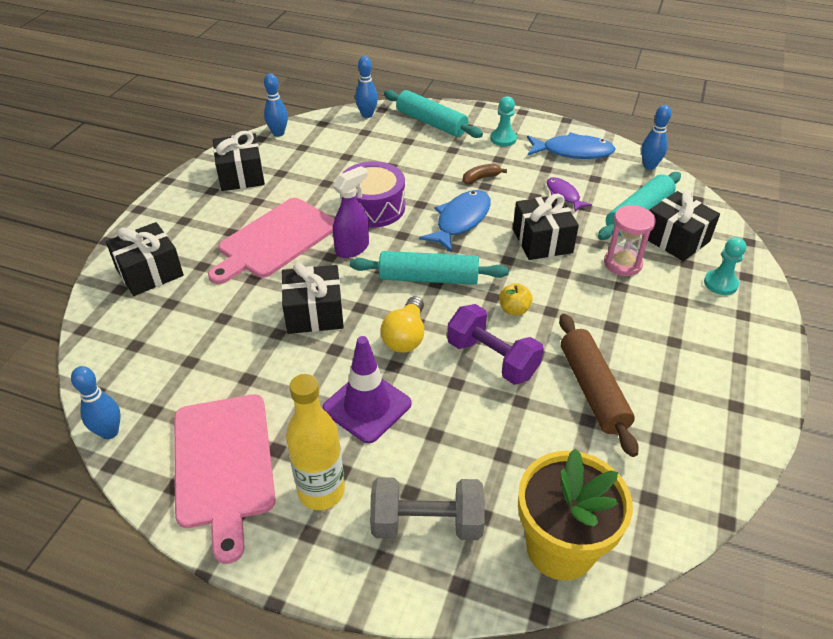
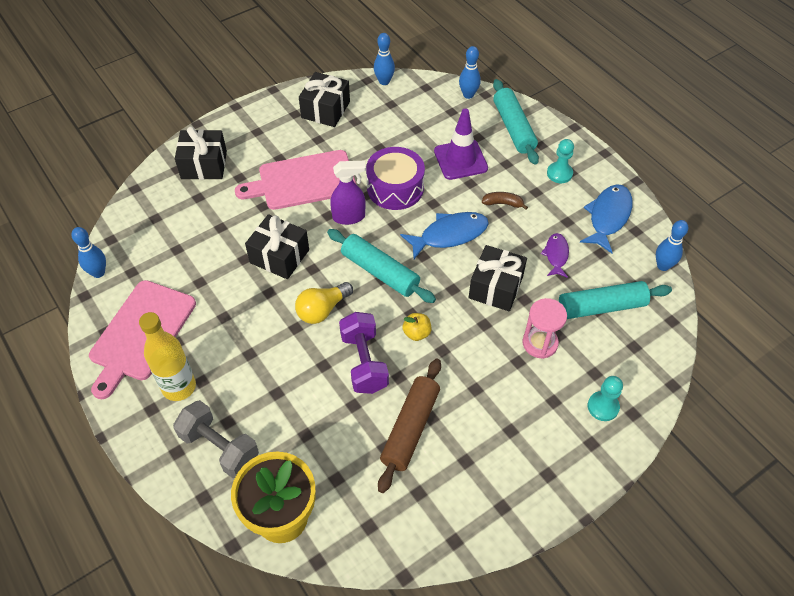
camera: 35 degrees right, 10 degrees up
purple traffic cone [322,336,411,443] -> purple traffic cone moved to [434,109,488,180]
blue fish [527,132,616,159] -> blue fish turned 105 degrees counterclockwise [580,184,633,253]
black gift [648,190,720,261] -> none

